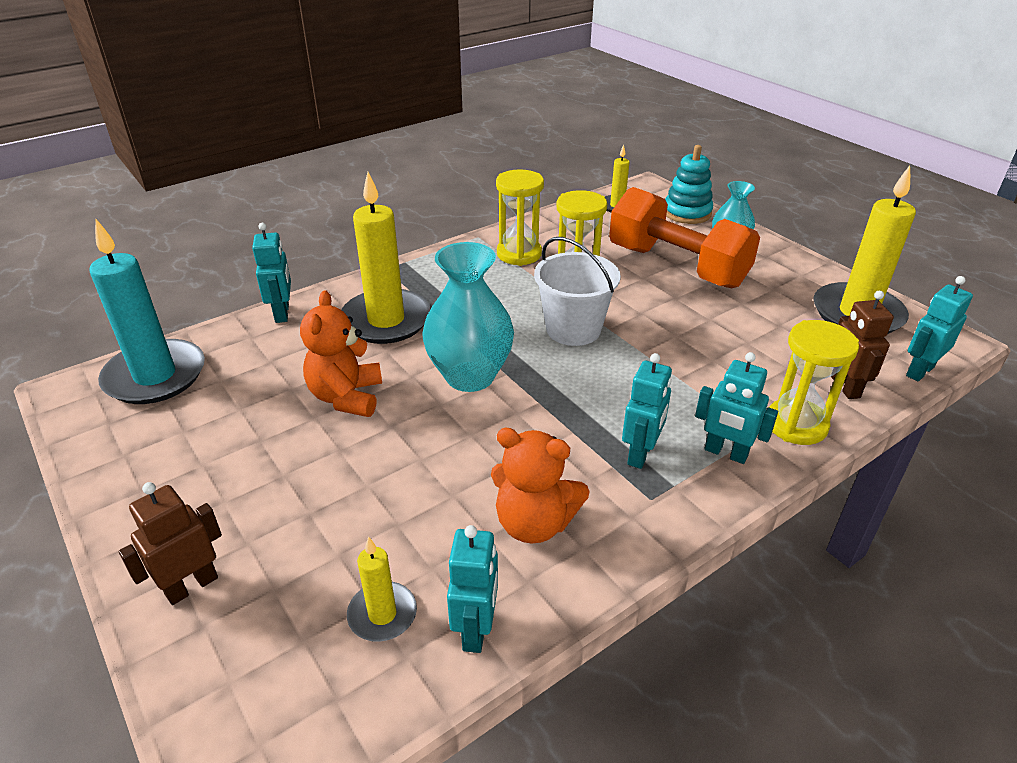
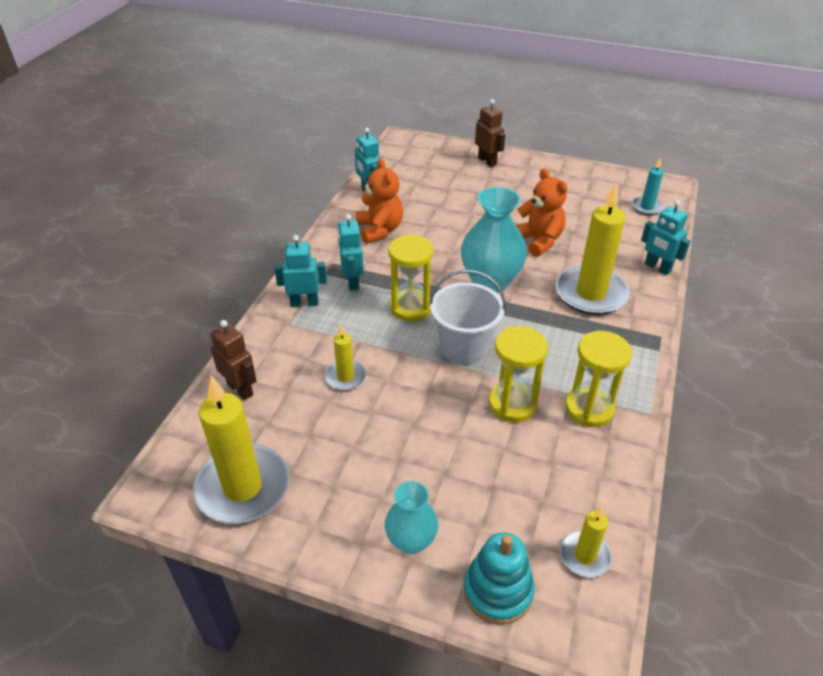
camera: 145 degrees right, 5 degrees up
turquoise candle [90,219,205,404] -> turquoise candle [631,158,664,216], size x0.51
brown robot [118,482,222,605] -> brown robot turned 45 degrees counterclockwise [475,99,505,167]
yellow candle [347,536,417,642] -> yellow candle moved to [325,325,366,391]
orange teddy bear [491,428,590,543] -> orange teddy bear turned 90 degrees clockwise [356,158,403,244]
orange dumbbell [609,187,760,288] -> none
yellow hourglass [769,320,859,445] -> yellow hourglass moved to [388,234,434,321]
turquoise robot [906,276,973,382] -> none

